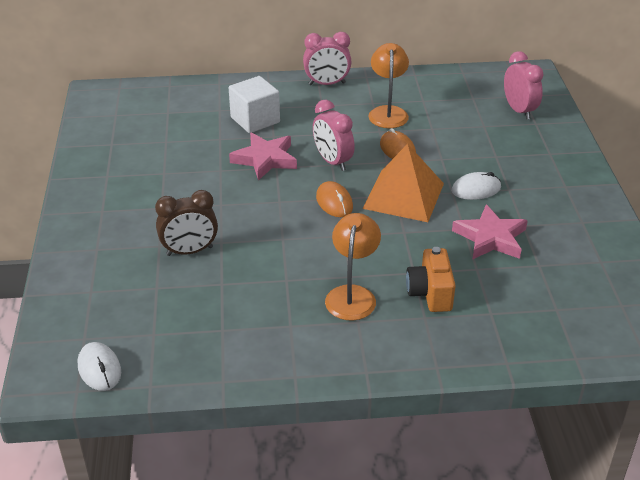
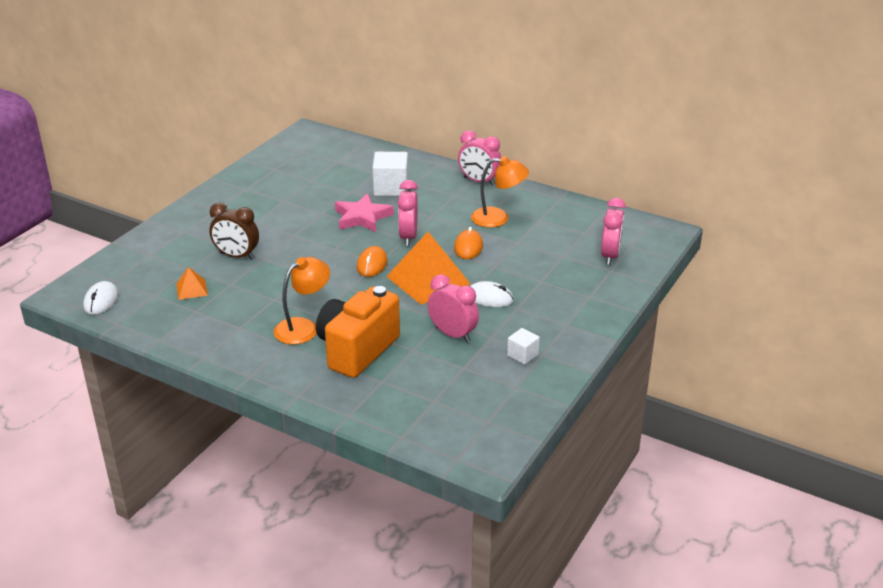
camera: 35 degrees right, 5 degrees down
orange lamp [368,43,409,128] -> orange lamp turned 60 degrees clockwise [471,156,529,228]
orange camera [406,247,456,312] -> orange camera [316,286,400,378], size x1.67
pink star [452,204,528,260] -> pink clock [428,274,479,342]
none -> orange pyramid [176,267,208,300]
none -> white cube [507,328,540,365]

